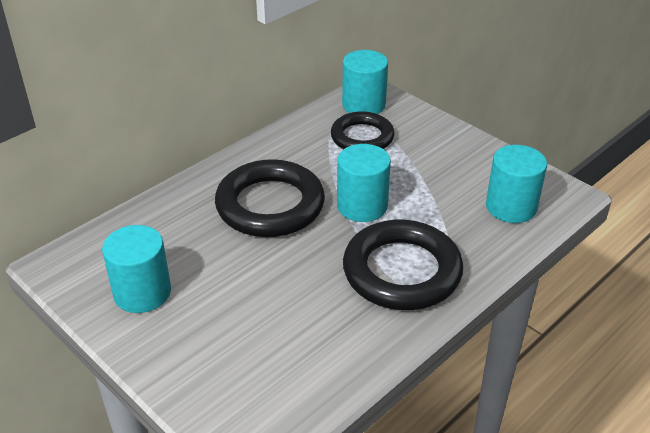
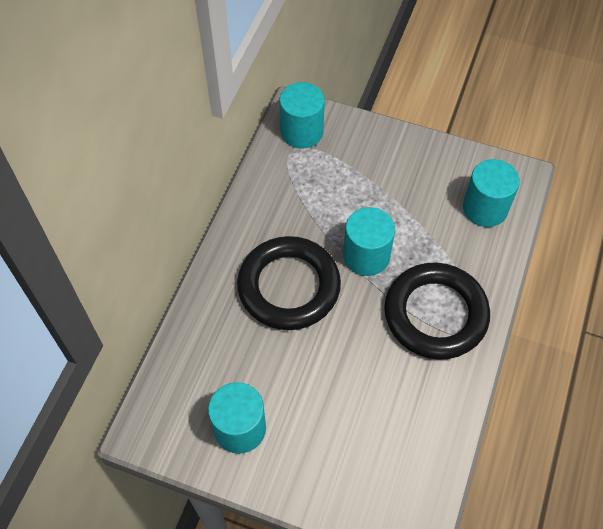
camera: 25 degrees left, 20 degrees up
black ring [331,111,395,149] -> none

